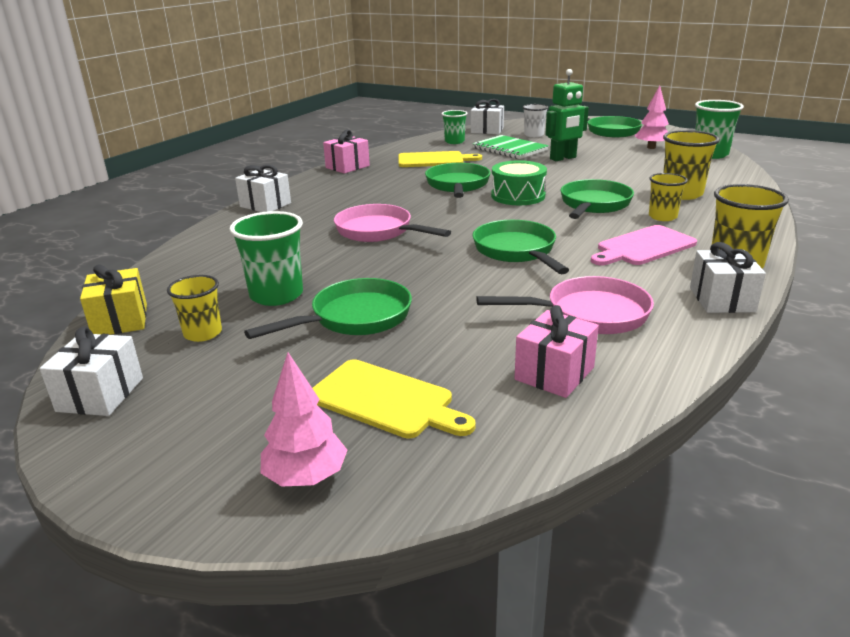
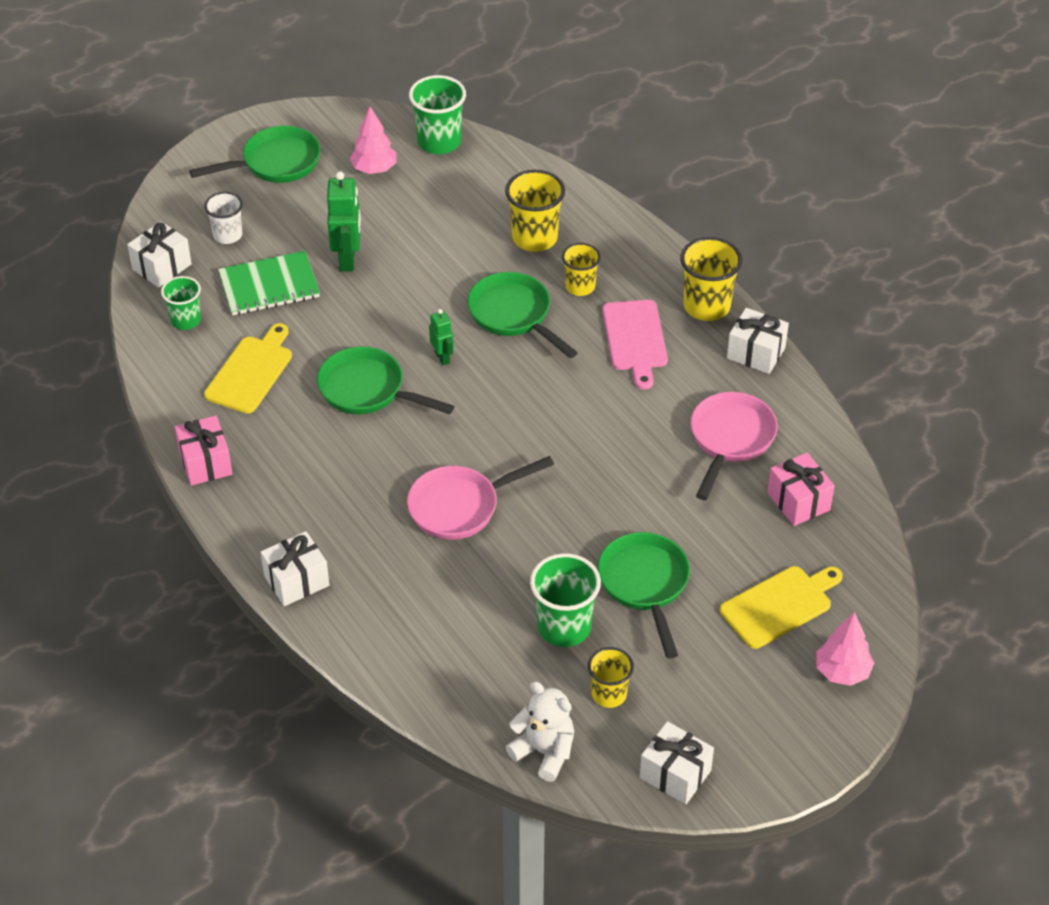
camera: 65 degrees left, 20 degrees up
yellow gift [80,264,147,335] -> white teddy bear [506,681,574,782]
green pan [473,220,569,274] -> none
green drum [491,160,547,205] -> green robot [429,309,454,365]

